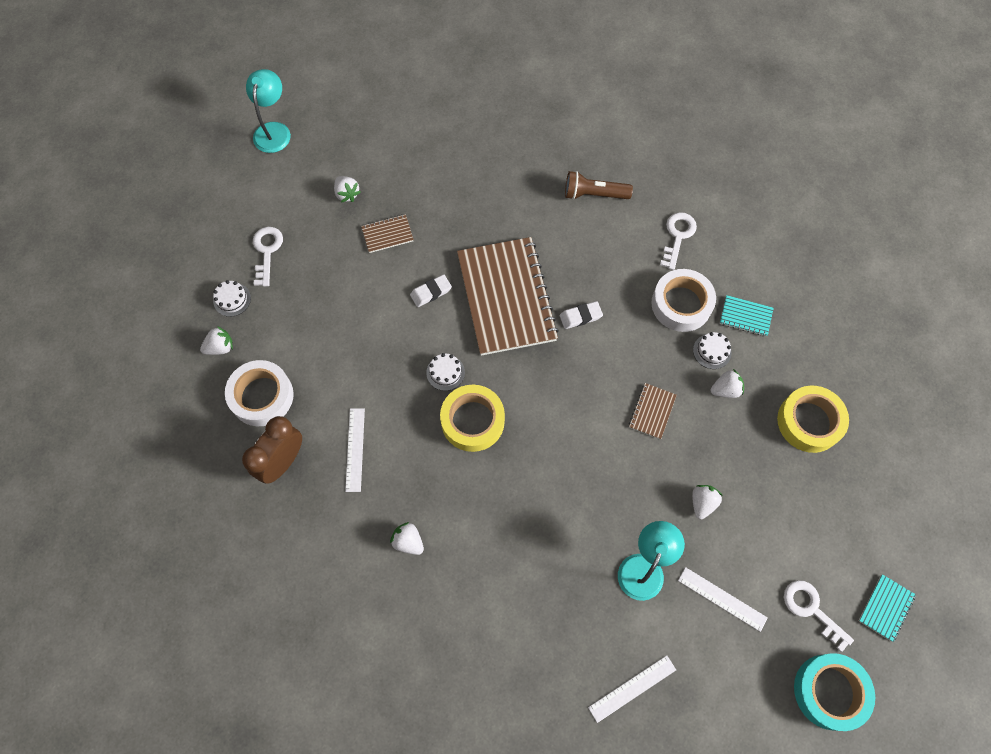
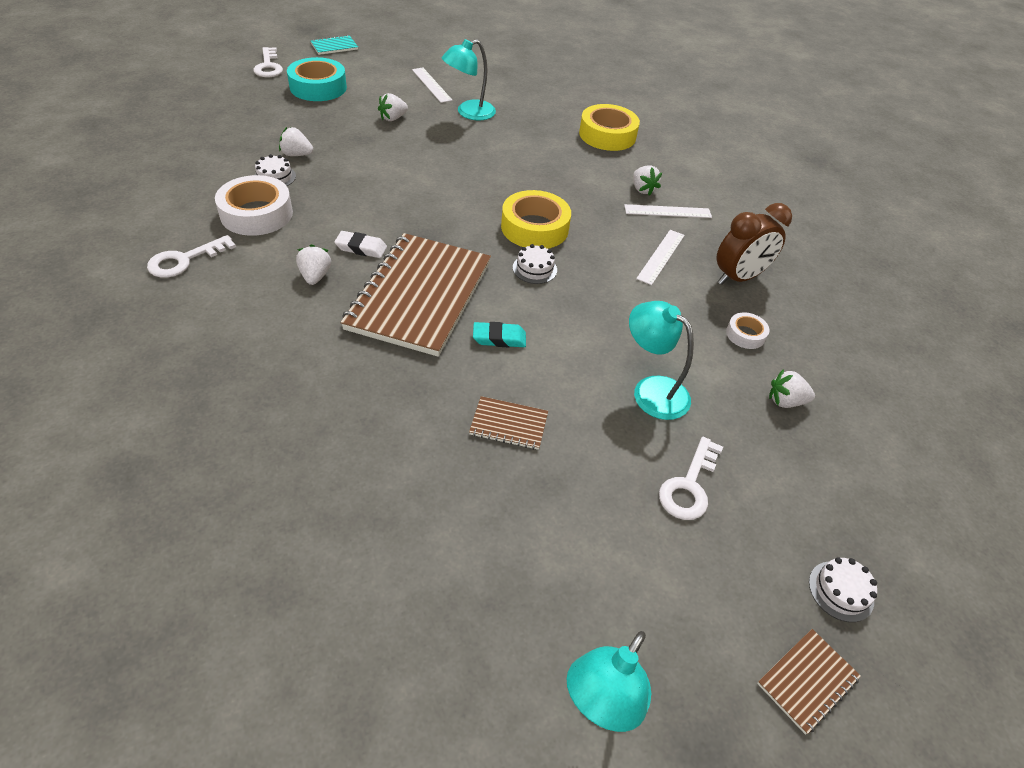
camera: 155 degrees left, 20 degrees down
white cake [213,280,251,317] -> white cake moved to [809,557,877,622]
white tape [225,360,294,426] -> white tape [726,312,770,349], size x0.51
white strawberry [334,176,360,203] -> white strawberry moved to [296,244,331,285]
white eraser [410,275,452,307] -> turquoise eraser [473,322,526,348]
brown flashlight [565,171,633,200] -> none
white ruler [588,655,676,723] -> white ruler moved to [624,204,712,218]
brown notebook [629,383,677,439] -> brown notebook moved to [757,629,861,735]
turquoise notebook [720,295,774,337] -> none
yellow tape [777,386,849,453] -> yellow tape moved to [579,104,640,151]
white key [784,580,854,652] -> white key moved to [253,47,283,77]
turquoise tape [794,653,875,731] -> turquoise tape moved to [287,57,347,101]
none -> turquoise lamp [629,301,694,420]

